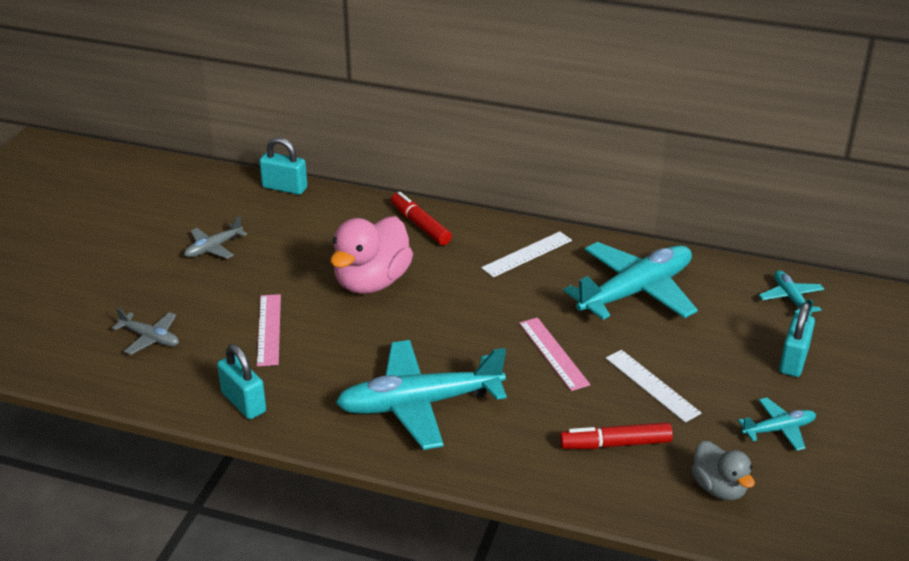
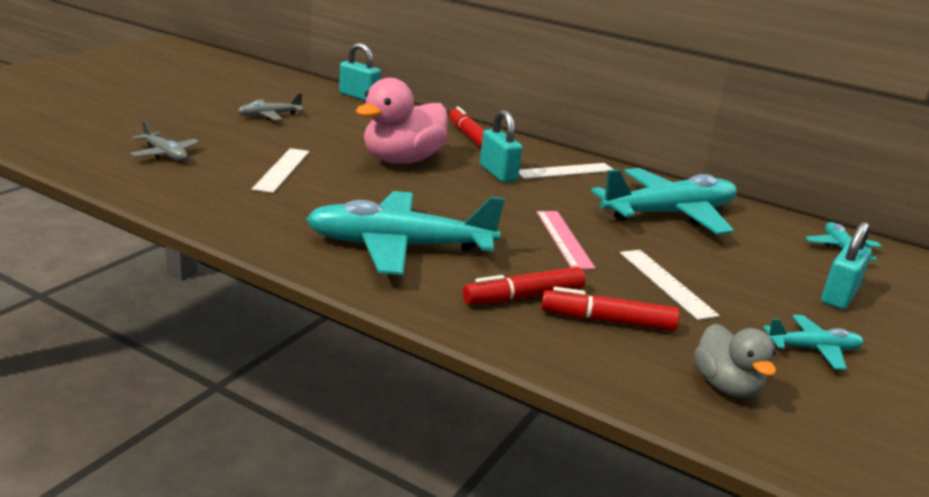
camera: 10 degrees right, 10 degrees down
turquoise padlock [217,344,266,419] -> turquoise padlock moved to [480,110,522,182]
pink ruler [257,294,281,366] -> white ruler [252,148,309,193]
none -> red marker [463,267,586,305]

